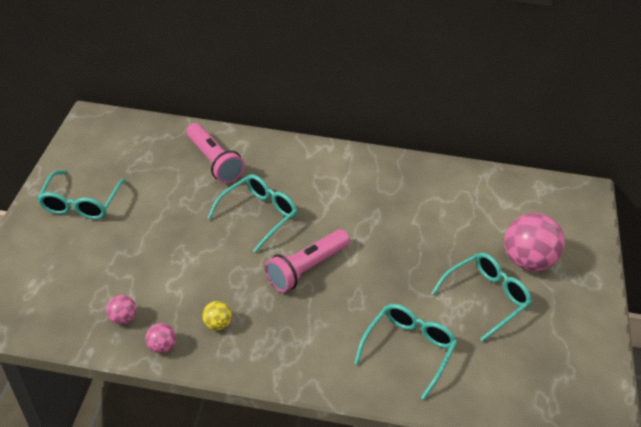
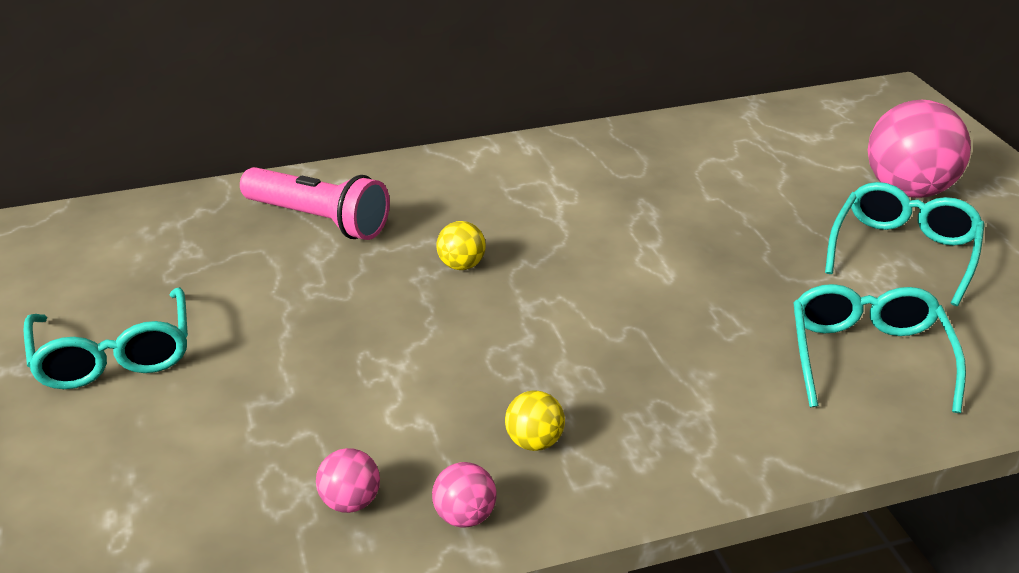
camera: 25 degrees left, 10 degrees down
turquoise glasses [208,174,297,253] -> yellow ball [436,221,486,270]
pink flashlight [265,229,350,292] -> none

